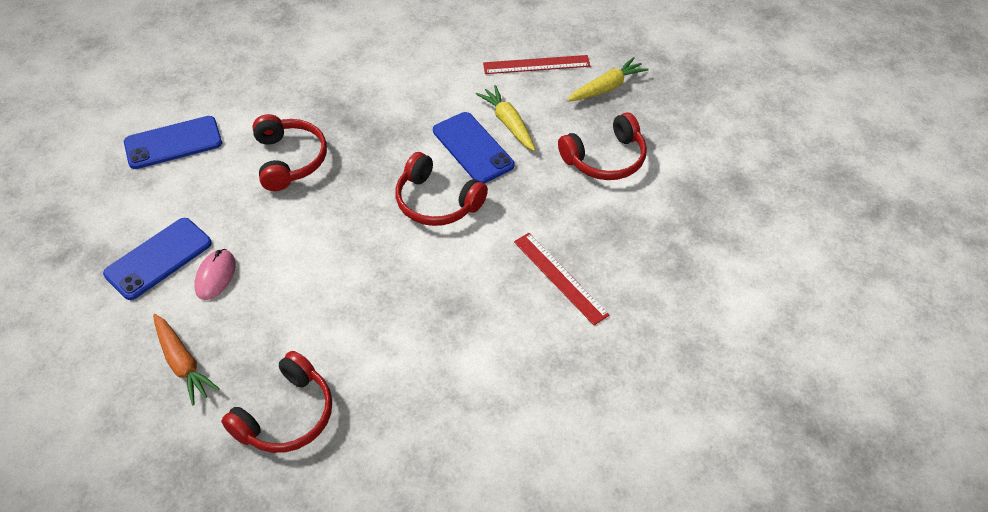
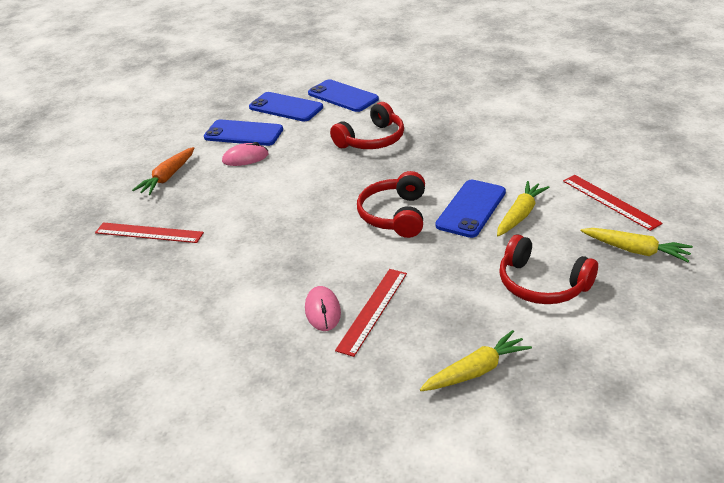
camera: 65 degrees right, 15 degrees down
red headphones [221,351,332,453] -> red ruler [95,222,204,243]
none -> blue phone [249,92,323,121]
none -> pink mouse [305,286,341,331]
none -> yellow carrot [420,330,532,391]

